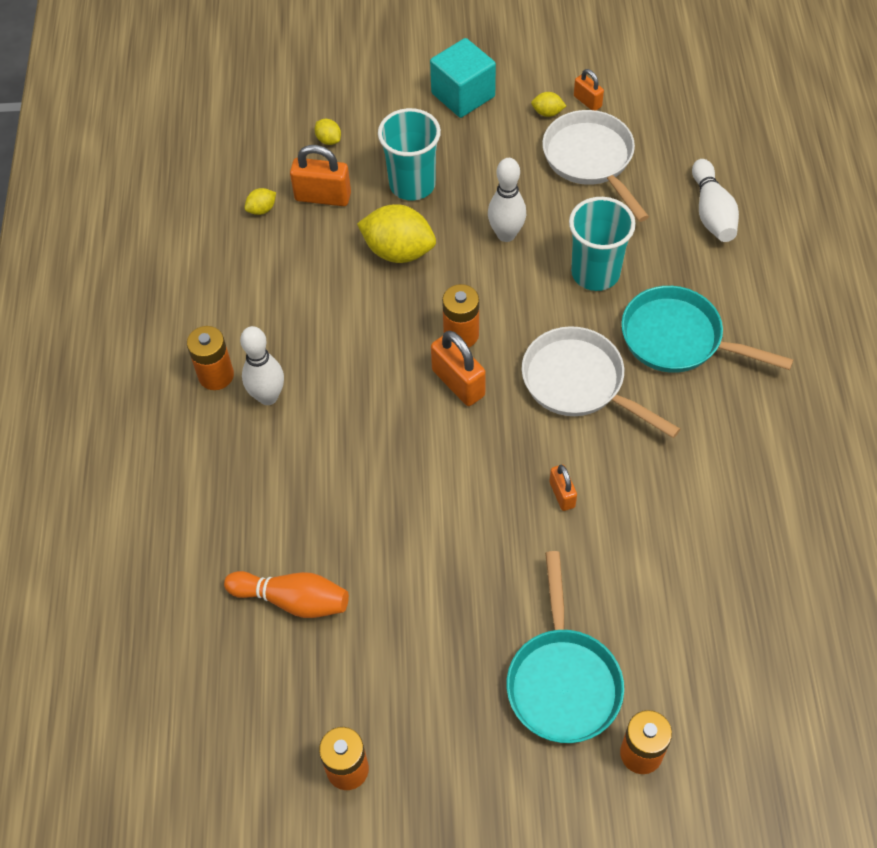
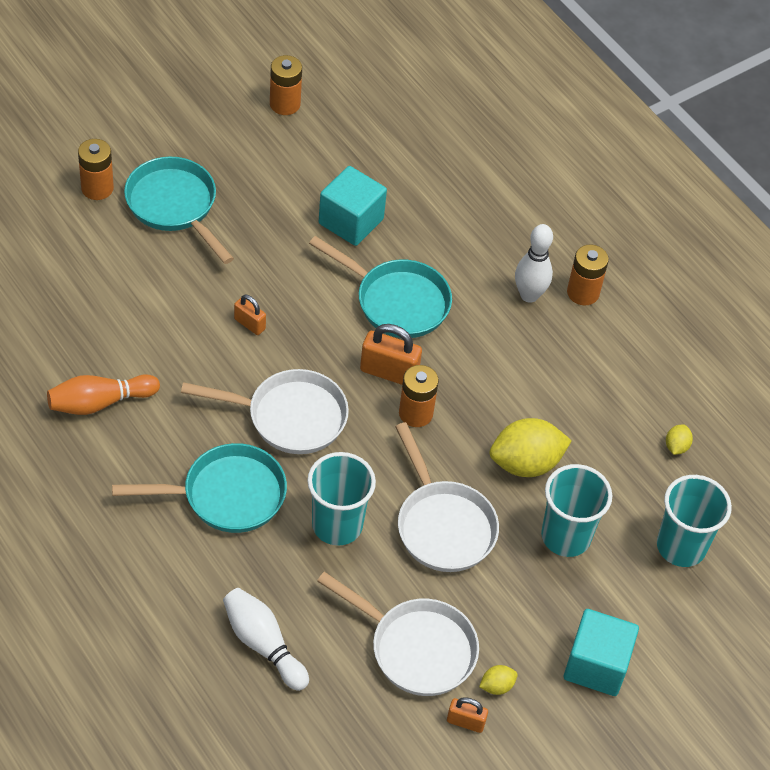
camera: 140 degrees right, 5 degrees down
orange bowling pin [224,571,349,618] -> orange bowling pin moved to [47,374,160,415]
orange padlock [290,145,351,206] -> none
yellow lemon [315,119,341,145] -> turquoise cup [657,475,732,567]
white bowling pin [488,158,526,242] -> white pan [395,422,499,572]
none -> turquoise pan [309,236,452,338]
none -> turquoise cube [319,166,387,246]

